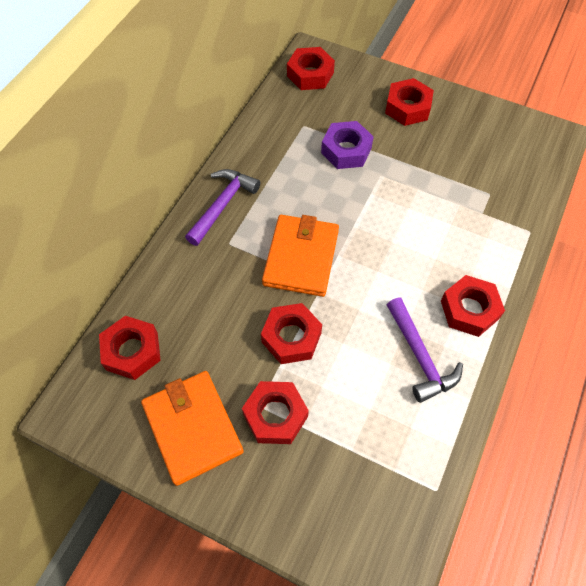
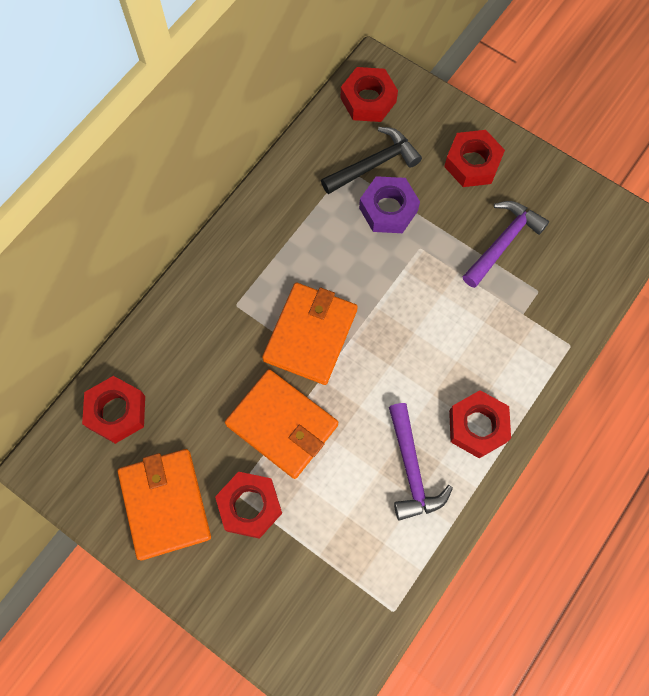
camera: 10 degrees right, 10 degrees up
purple hammer [185,169,260,246] -> purple hammer moved to [462,201,549,288]
red nut [261,303,322,364] -> orange wallet [225,369,338,479]
none -> black hammer [321,127,422,194]

